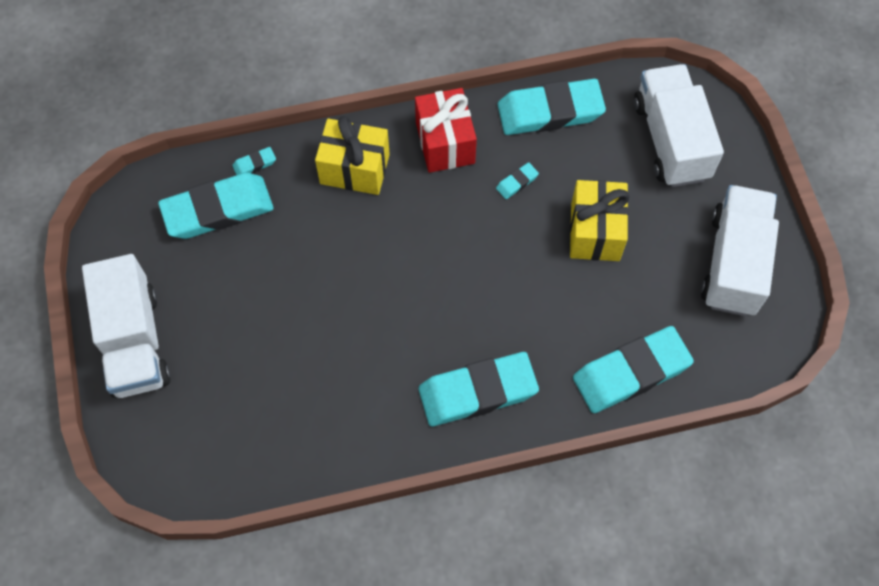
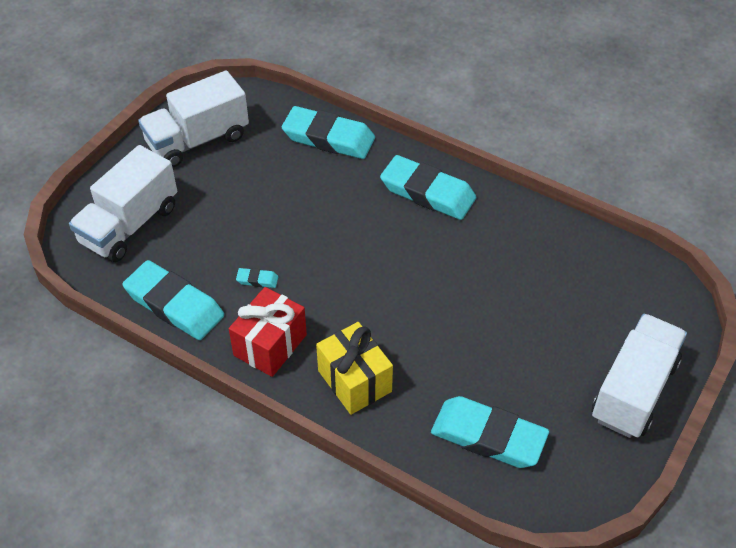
camera: 135 degrees left, 15 degrees down
turquoise eraser [232,147,276,175] -> none
yellow gift [570,180,630,261] -> none

